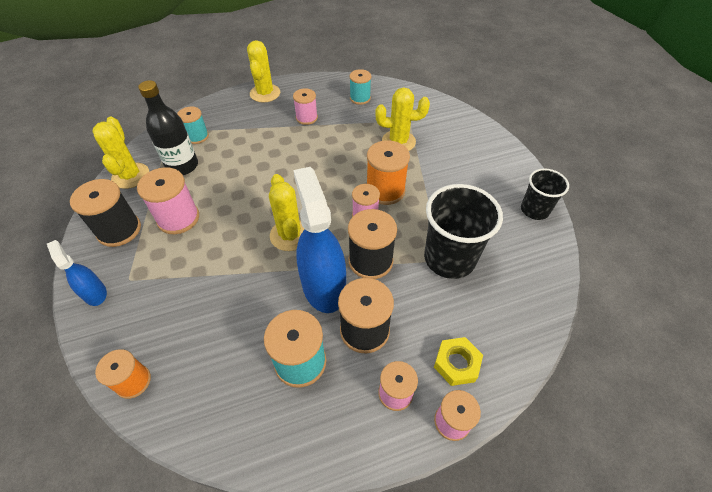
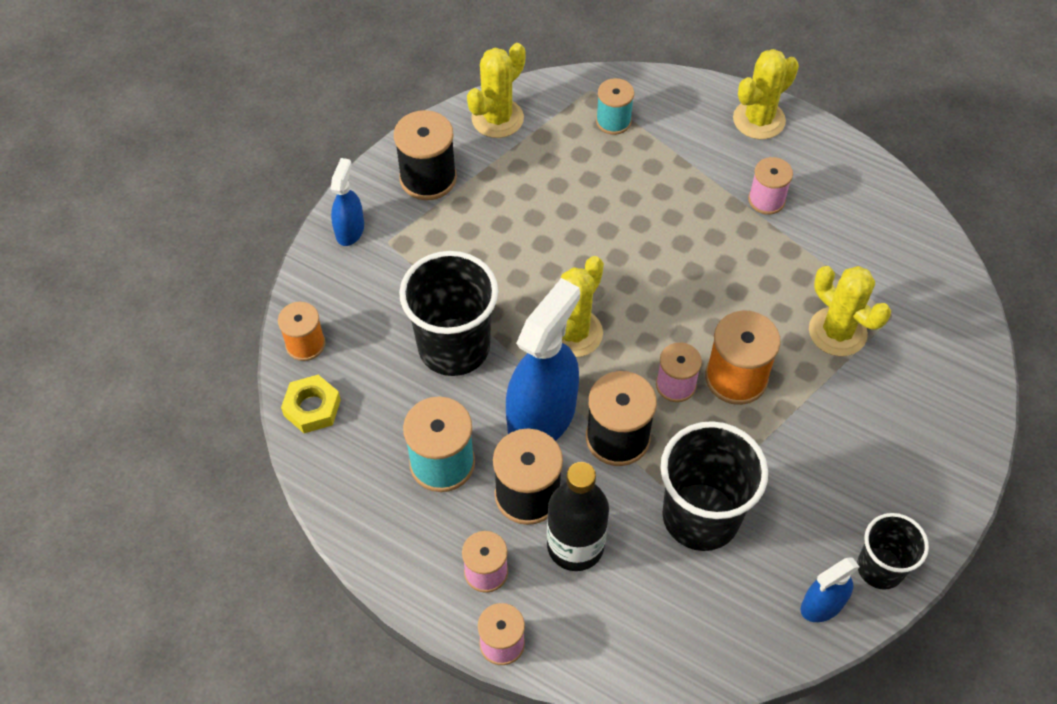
camera: 50 degrees right, 5 degrees up
pink spool [137,167,199,234] -> none
black bottle [138,80,198,175] -> black bottle moved to [547,462,609,571]
turquoise spool [349,69,371,105] -> none
yellow nut [434,337,483,386] -> yellow nut moved to [281,375,341,433]
none -> black cup [399,251,498,376]
none -> blue spray bottle [801,557,860,622]

